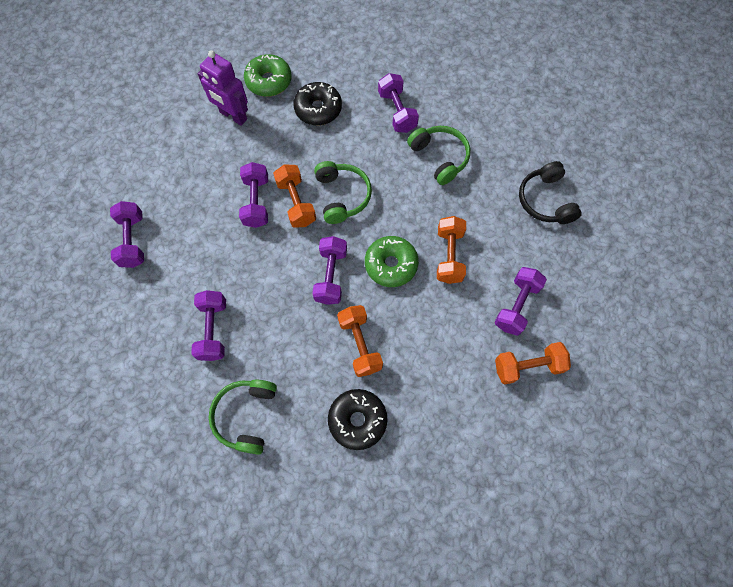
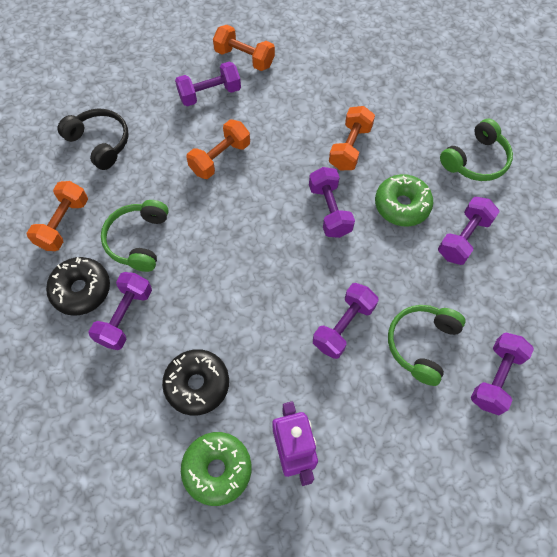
camera: 140 degrees left, 5 degrees down
orange dumbbell [273,165,316,228] -> orange dumbbell moved to [26,181,88,251]
purple dumbbell [312,236,347,305] -> purple dumbbell turned 60 degrees counterclockwise [309,167,355,238]
green headphones [314,161,372,224] -> green headphones moved to [388,305,466,386]
black donut [328,389,387,450] -> black donut moved to [46,257,110,316]
green donut [365,236,419,287] -> green donut moved to [375,174,433,227]
black headphones [519,161,582,224] -> black headphones turned 75 degrees counterclockwise [57,108,129,170]

